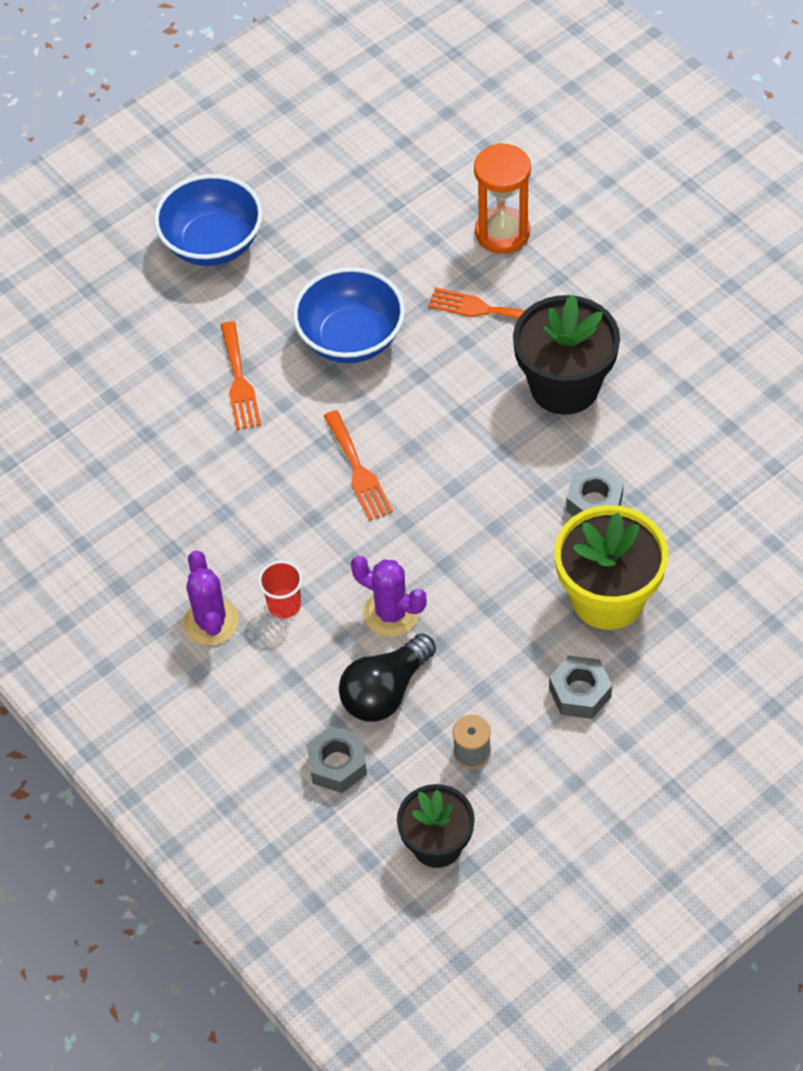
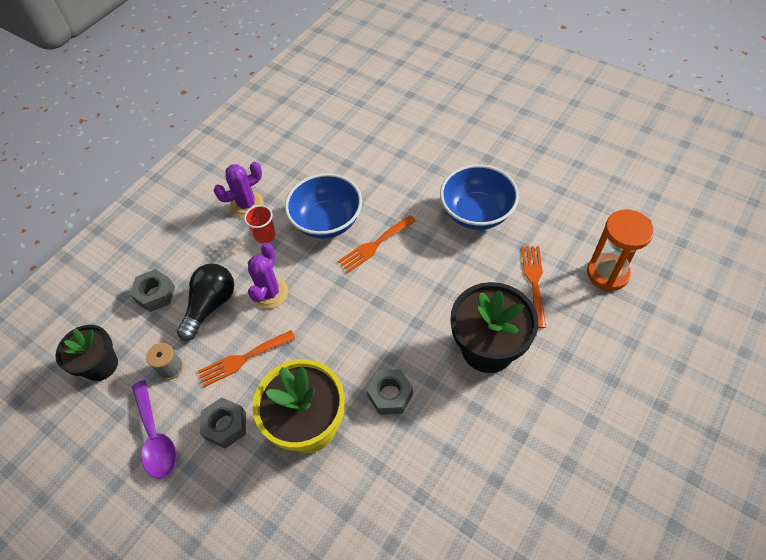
camera: 75 degrees right, 0 degrees up
blue bowl [154,174,263,266] -> blue bowl moved to [285,173,362,239]
orange fork [221,321,261,430] -> orange fork moved to [198,330,295,387]
black light bulb [339,633,436,722] -> black light bulb turned 90 degrees clockwise [177,263,234,341]
none -> purple spoon [132,380,177,479]

